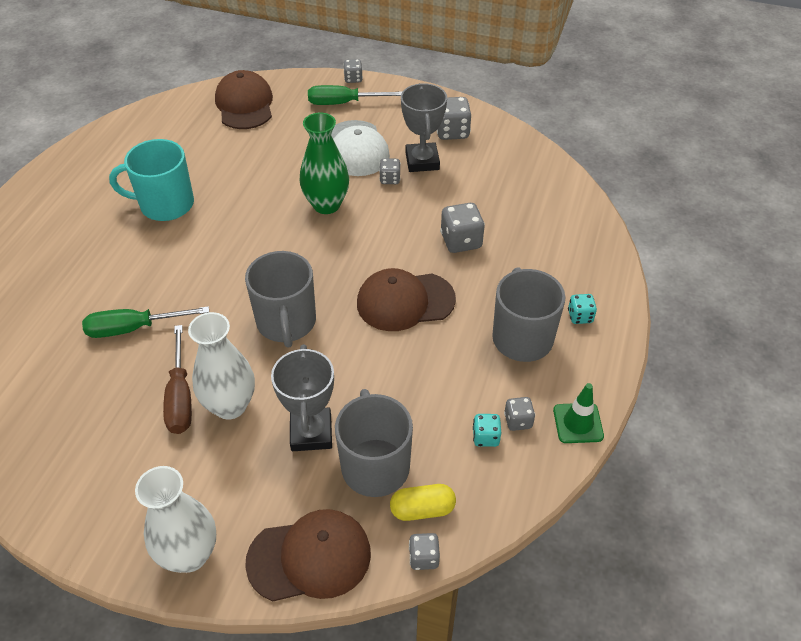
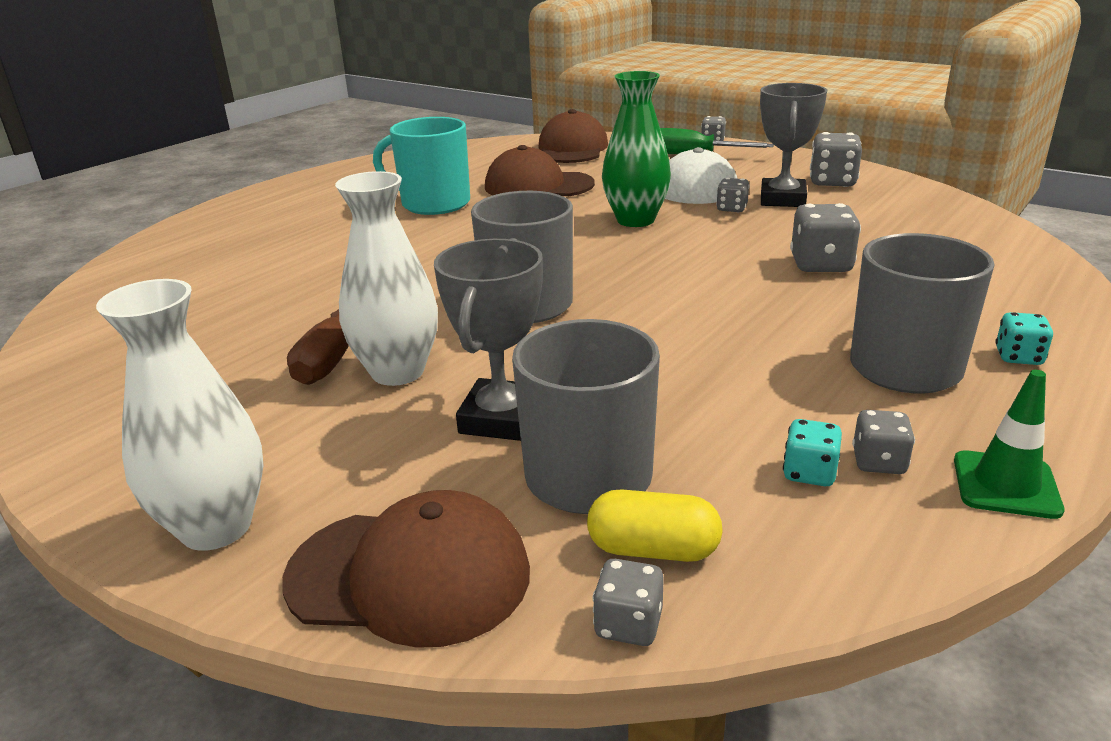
camera: 20 degrees right, 20 degrees down
green screwdriver [82,306,209,338] -> none
brown cap [357,268,456,331] -> brown cap moved to [485,145,595,196]

